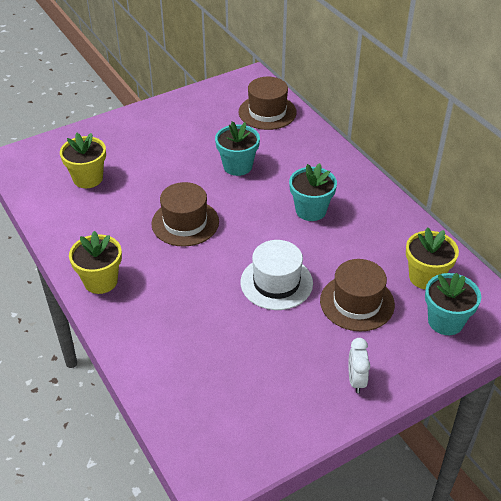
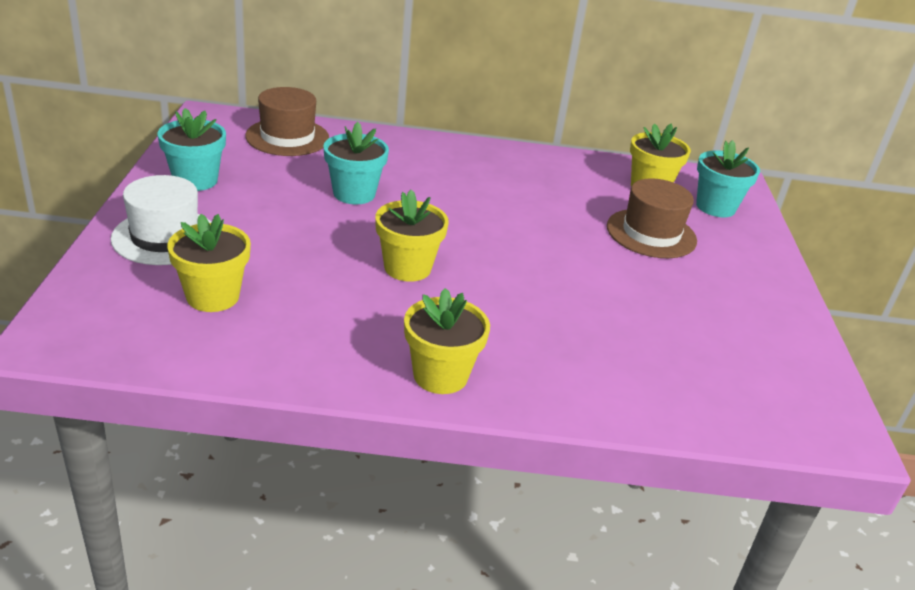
camera: 60 degrees left, 10 degrees down
brown hat [152,182,219,247] -> yellow flower pot [375,190,449,282]
white hat [241,240,313,310] -> white hat moved to [111,175,211,265]
turquoise flower pot [289,163,337,221] -> turquoise flower pot moved to [158,108,226,191]
white clock [348,338,370,393] -> none

